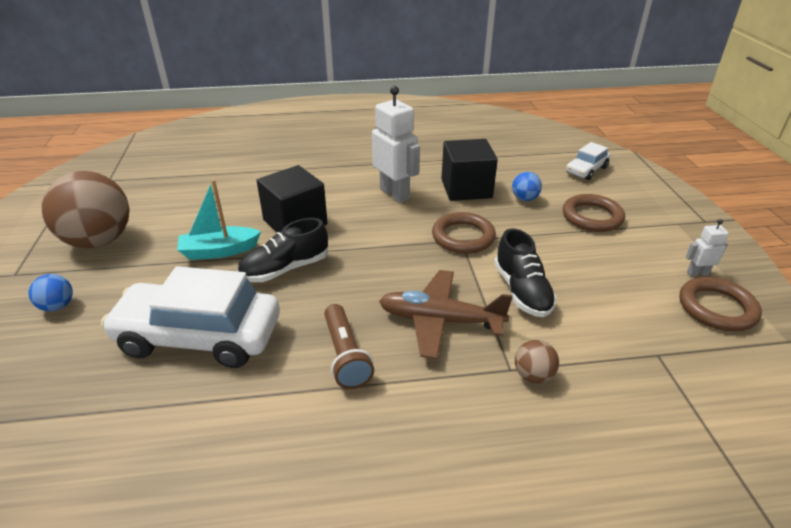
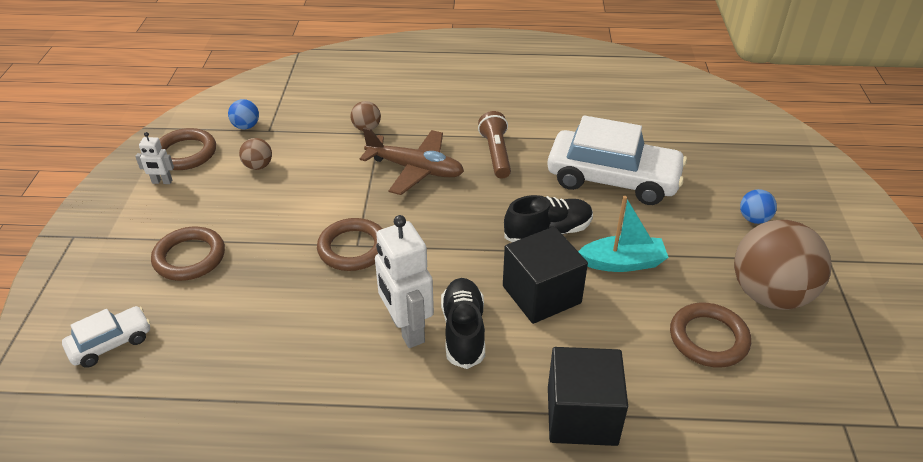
camera: 170 degrees left, 5 degrees up
black cube [441,139,498,201] -> black cube moved to [548,347,628,446]
black shoe [494,229,557,317] -> black shoe moved to [441,278,485,369]
blue ball [512,172,542,201] -> blue ball moved to [228,99,259,129]
none -> brown ball [239,138,272,170]
none -> brown ring [670,303,751,368]

